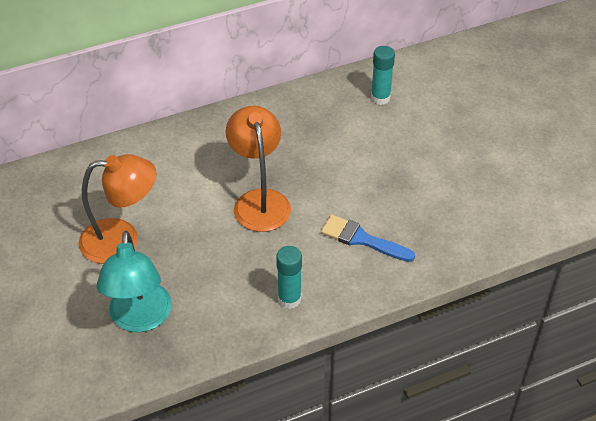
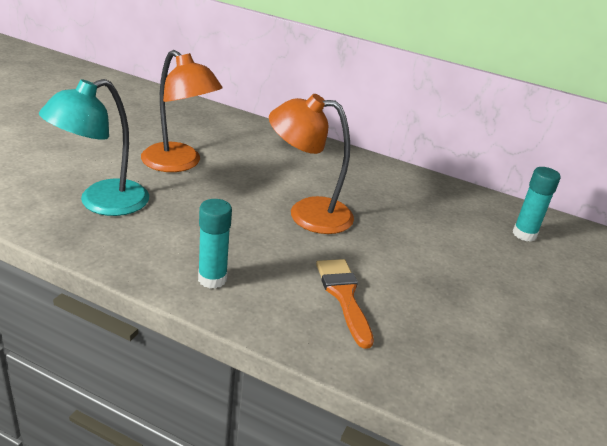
camera: 45 degrees right, 15 degrees down
orange lamp [226,106,291,232] -> orange lamp turned 120 degrees counterclockwise [269,94,354,234]
blue brush [321,215,415,262] -> orange brush [316,259,374,349]

